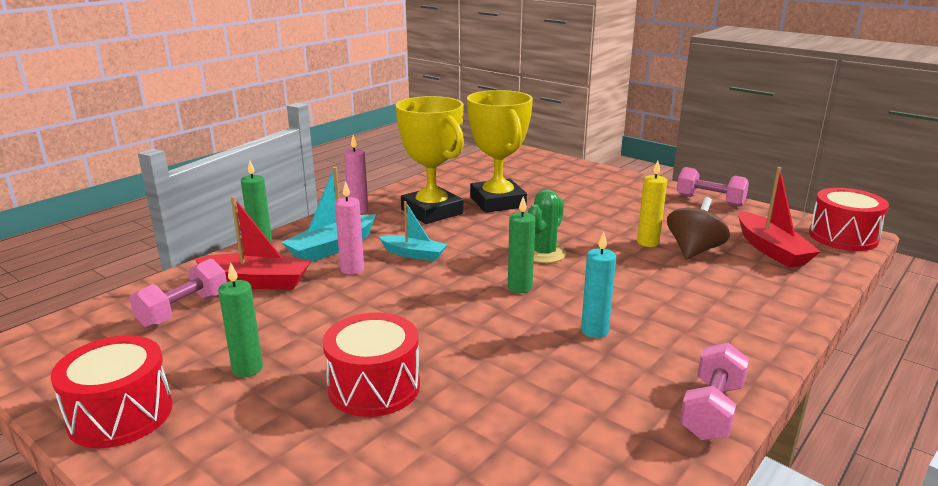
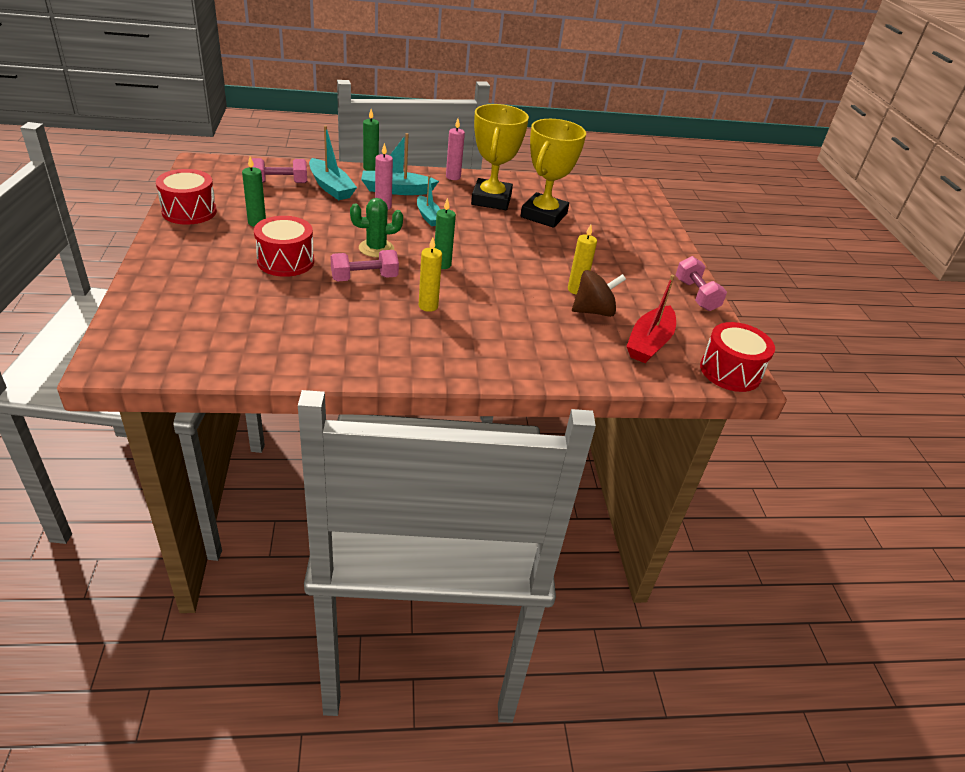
camera: 40 degrees right, 15 degrees up
red boat [195,196,311,290] -> turquoise boat [309,125,357,200]
green cactus [528,190,566,263] -> green cactus moved to [350,198,403,257]
turquoise candle [581,232,616,338] -> yellow candle [419,237,442,312]
pink dumbbell [680,342,749,440] -> pink dumbbell moved to [330,250,399,281]

